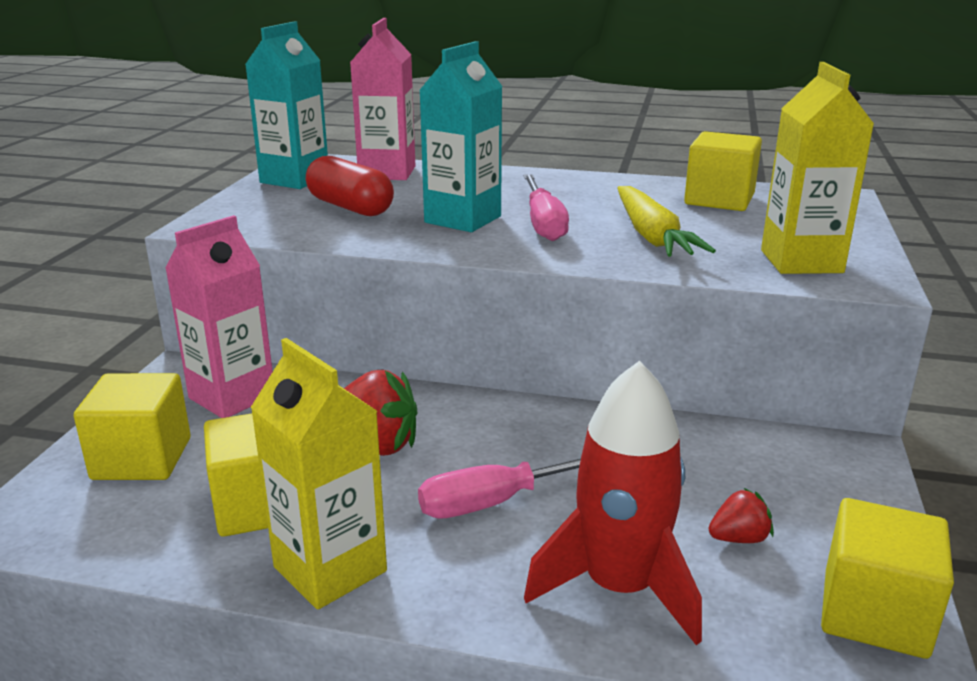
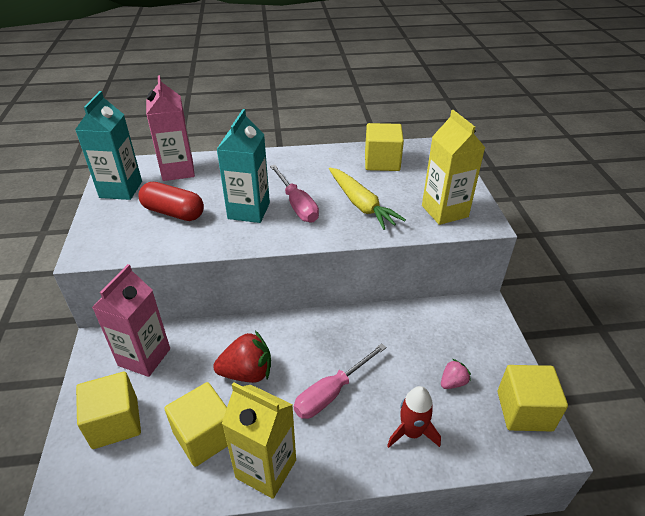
camera: 20 degrees left, 15 degrees up
red rocket [524,361,702,645] -> red rocket [387,386,441,448], size x0.61
red strawberry [709,488,774,543] -> pink strawberry [441,359,471,389]

